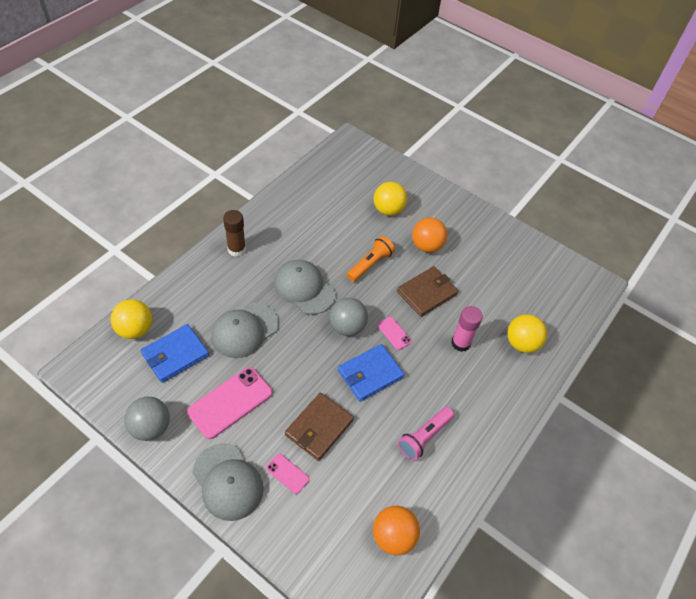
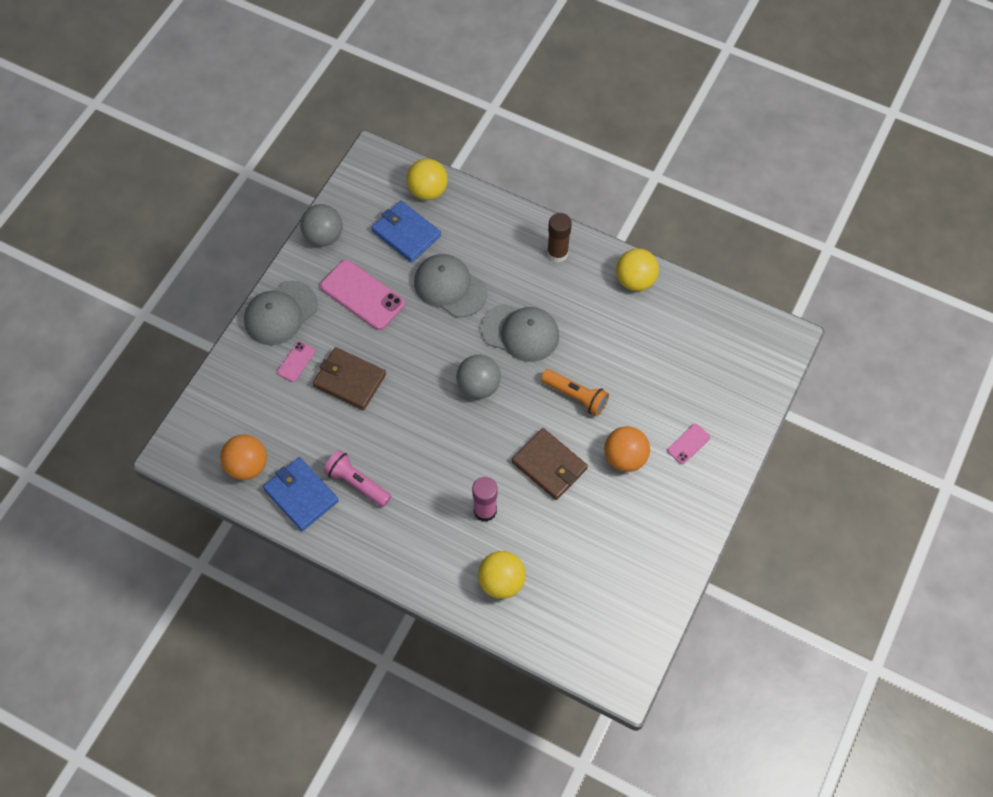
camera: 85 degrees right, 10 degrees up
grey cap [274,260,336,315] -> grey cap turned 75 degrees clockwise [481,304,559,362]
blue wallet [338,344,405,402] -> blue wallet moved to [263,457,339,531]
yellow ball [374,182,407,216] -> yellow ball moved to [616,248,659,291]
pink phone [377,317,412,350] -> pink phone moved to [668,424,710,464]

